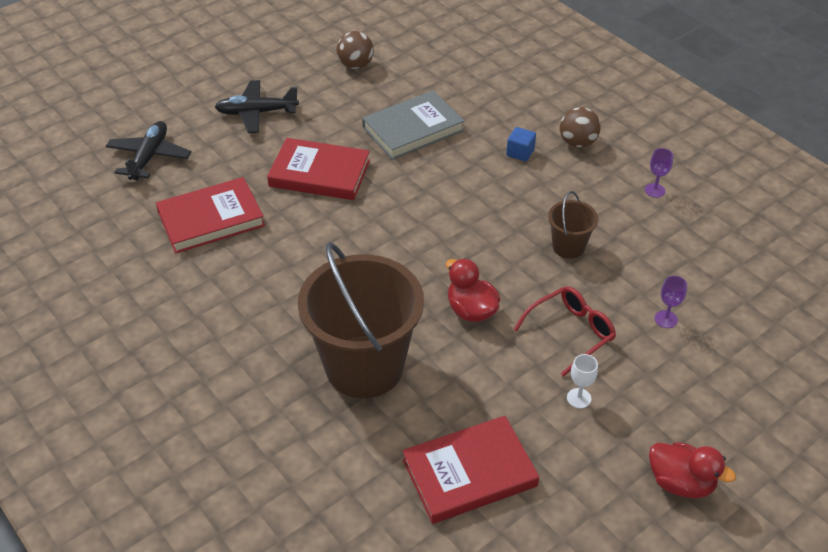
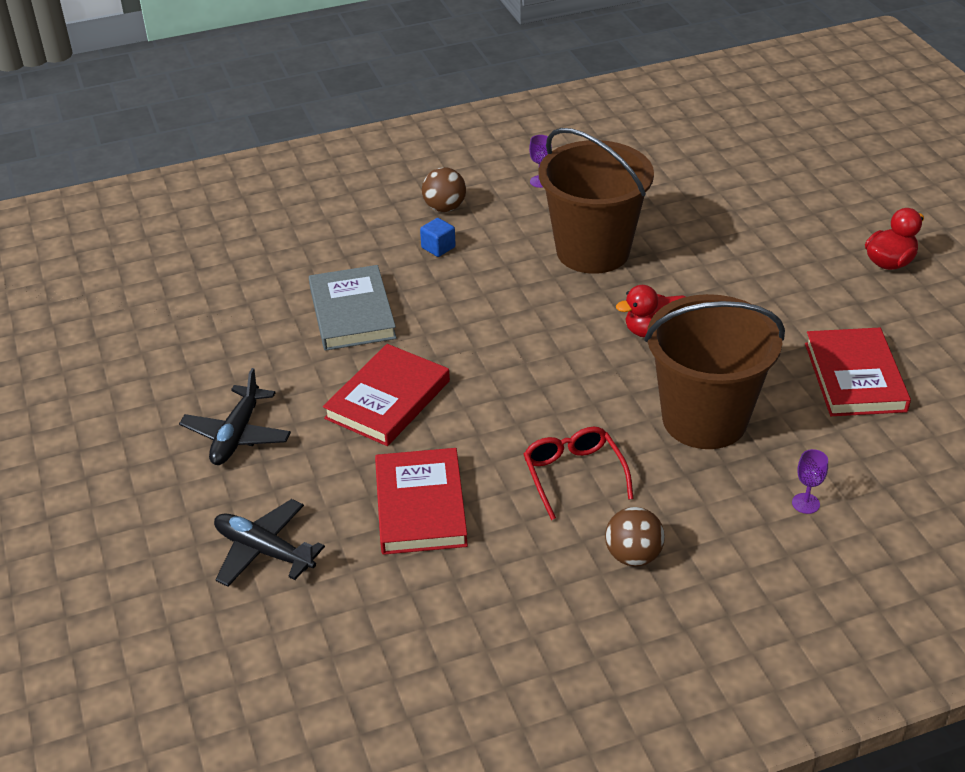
camera: 70 degrees left, 5 degrees down
brown ball [336,31,374,69] -> brown ball moved to [605,507,665,566]
red glasses [513,286,616,377] -> red glasses moved to [524,427,633,520]
brown bucket [548,191,598,259] -> brown bucket [539,128,654,274], size x2.18
white goblet [567,354,598,409] -> none
purple goblet [655,276,687,328] -> purple goblet moved to [792,449,828,514]

